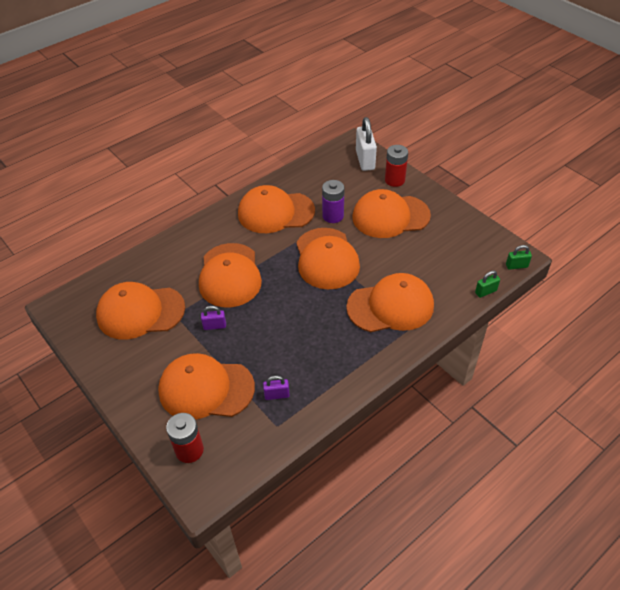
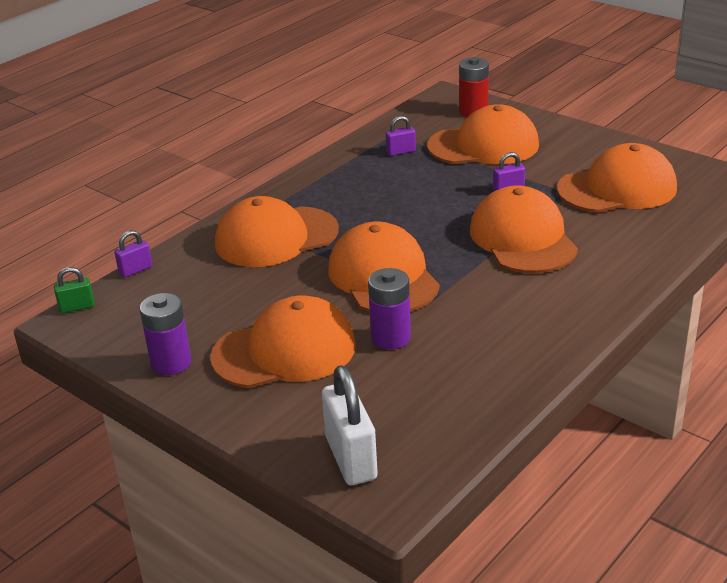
camera: 170 degrees right, 15 degrees down
orange cap [238,185,315,233] -> none
red battery [385,145,408,187] -> none
green padlock [475,271,500,298] -> purple padlock [114,230,153,277]
none -> purple battery [140,293,191,375]

